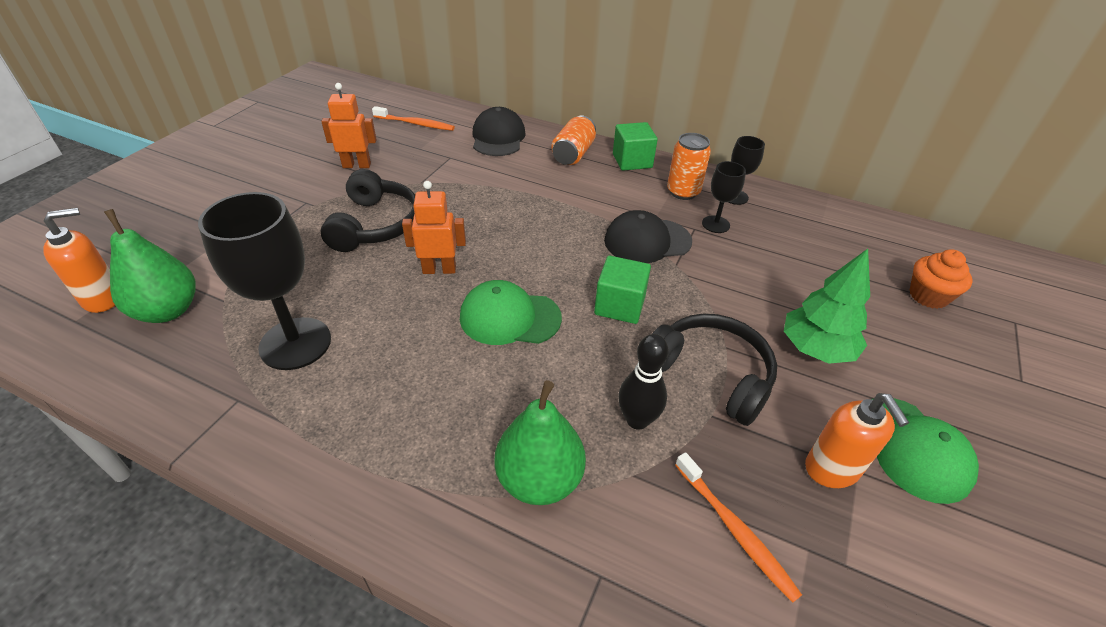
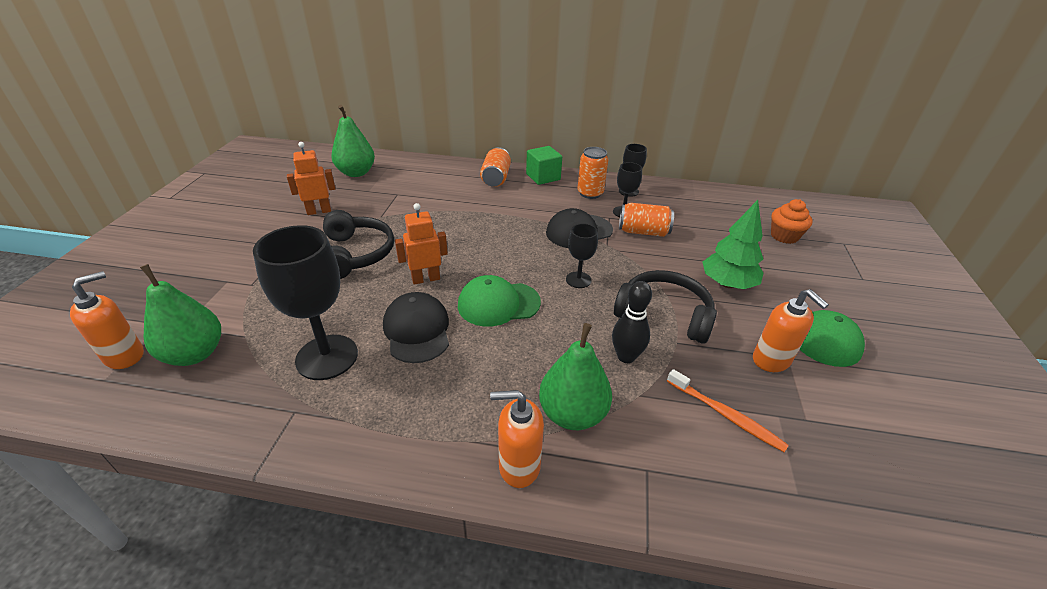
camera: 15 degrees left, 5 degrees down
orange toothbrush [372,106,455,131] -> green pear [331,105,375,177]
black cap [473,107,526,156] -> black cap moved to [383,292,449,363]
green cube [594,256,651,324] -> black goblet [566,224,598,288]
none -> orange soap dispenser [490,390,544,488]
none -> orange can [619,203,674,237]

